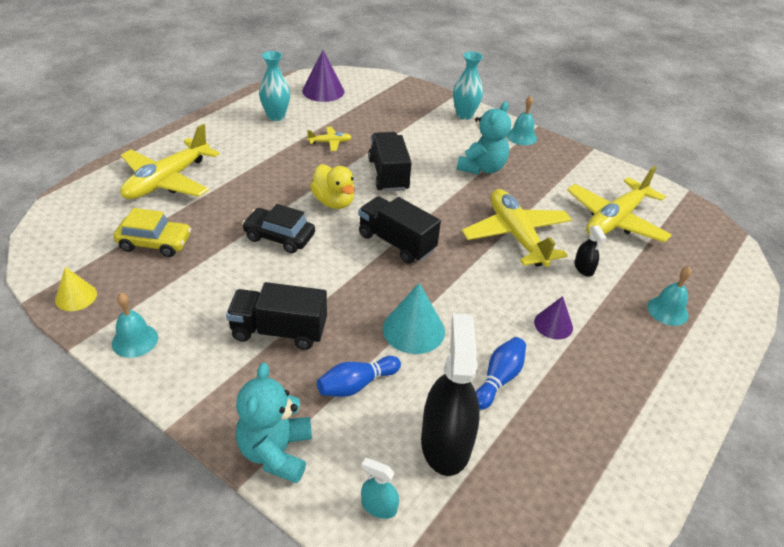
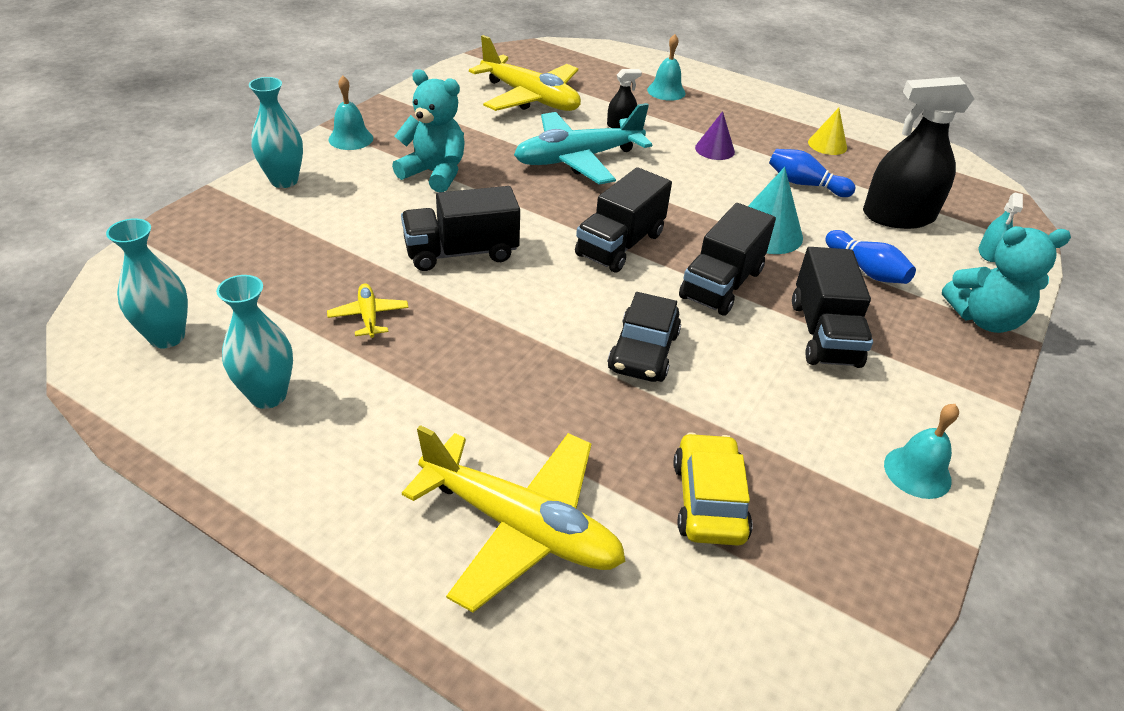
camera: 95 degrees left, 0 degrees up
yellow cone [55,267,97,311] -> yellow cone moved to [808,108,847,155]
purple cone [302,50,344,102] -> turquoise vase [106,218,188,349]
yellow duck [310,164,355,209] -> none
yellow plane [462,189,572,267] -> turquoise plane [514,103,653,185]
none -> black truck [679,203,776,316]

